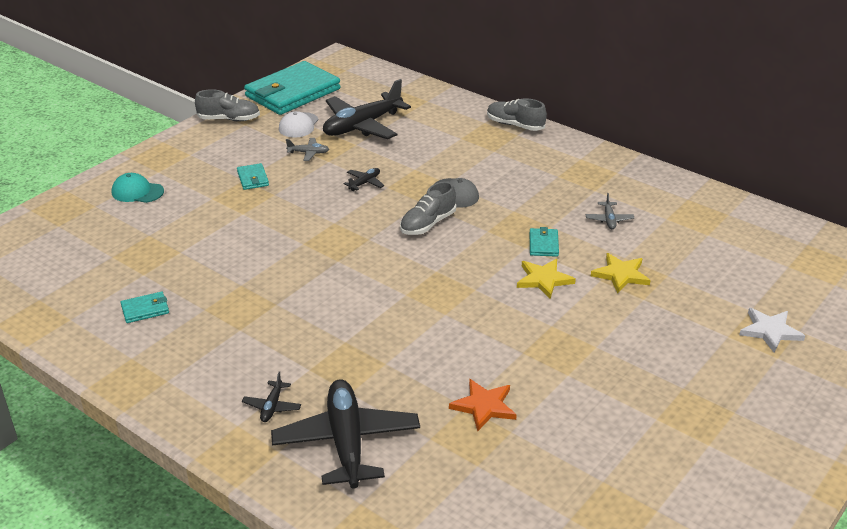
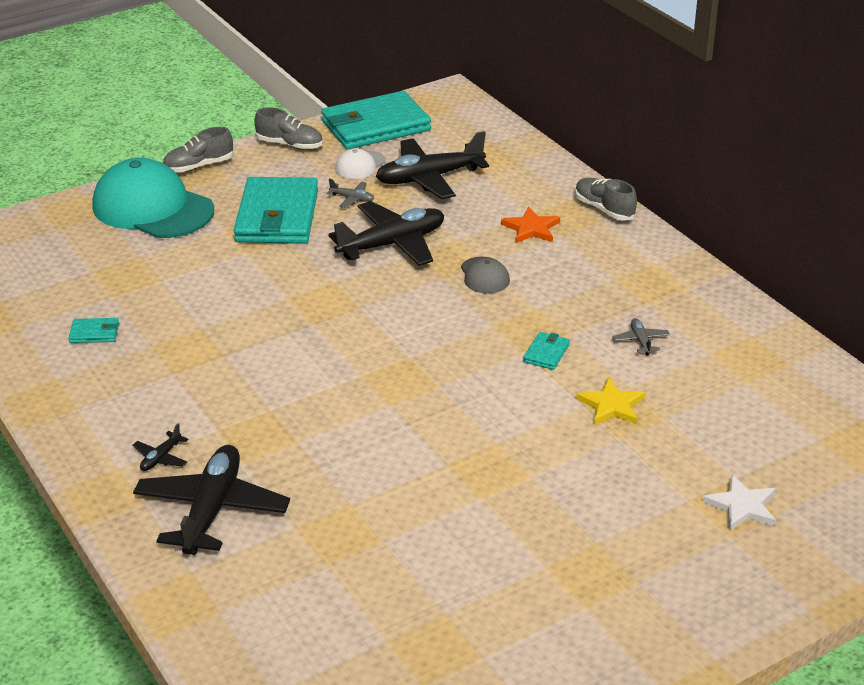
camera: 20 degrees right, 0 degrees up
turquoise cap [112,173,164,203] -> turquoise cap [92,158,214,238], size x2.23
turquoise wallet [237,163,269,190] -> turquoise wallet [233,177,318,244], size x2.47
black plane [344,168,384,191] -> black plane [328,201,444,266], size x2.38
grey shoe [400,181,456,235] -> grey shoe moved to [163,127,233,173]
orange star [449,379,517,431] -> orange star moved to [501,207,560,243]
yellow star [517,259,576,299] -> none
grey plane [586,193,634,229] -> grey plane turned 150 degrees clockwise [612,318,670,355]

